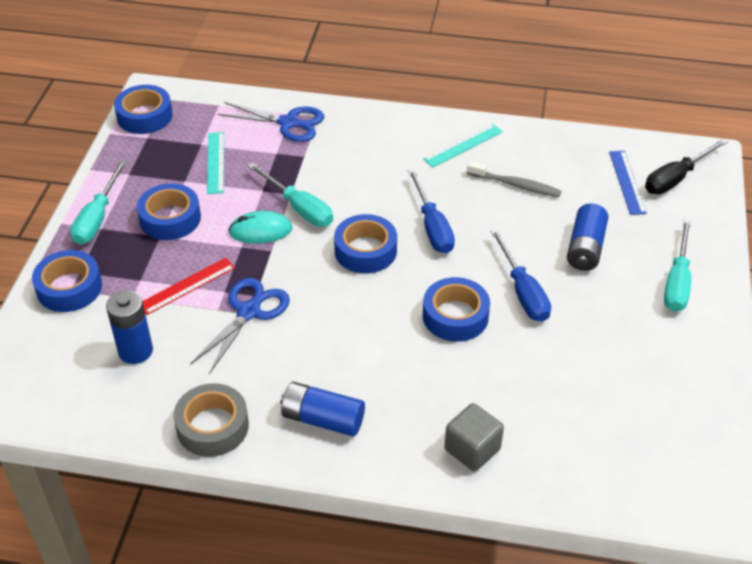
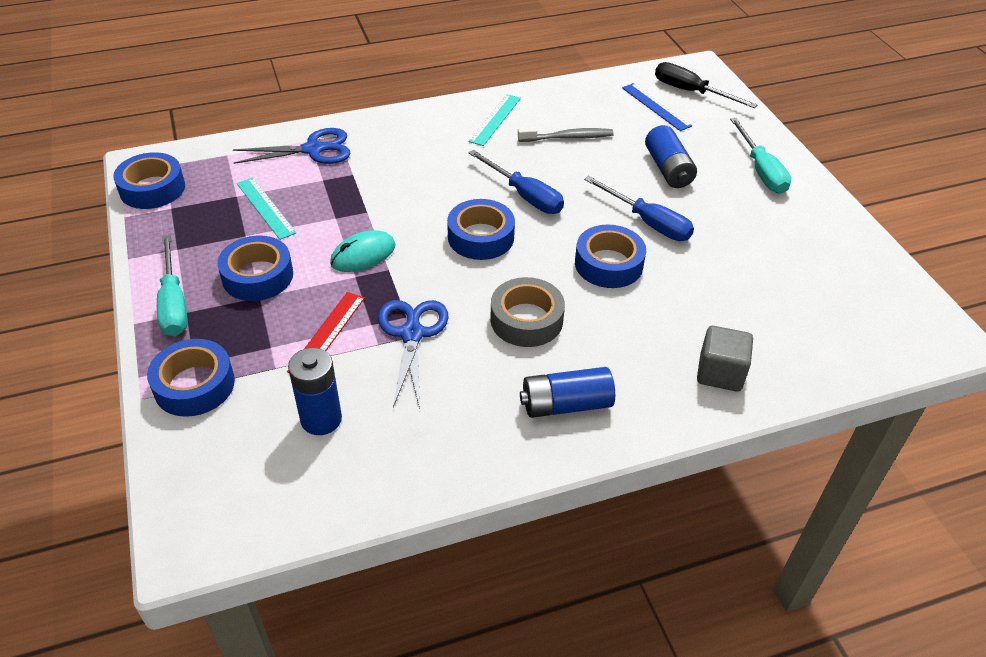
camera: 30 degrees left, 0 degrees up
grey tape [173,383,249,457] -> grey tape moved to [490,277,565,347]
turquoise screwdriver [247,162,333,227] -> none
black screwdriver [645,139,728,194] -> black screwdriver turned 105 degrees clockwise [655,62,757,108]

